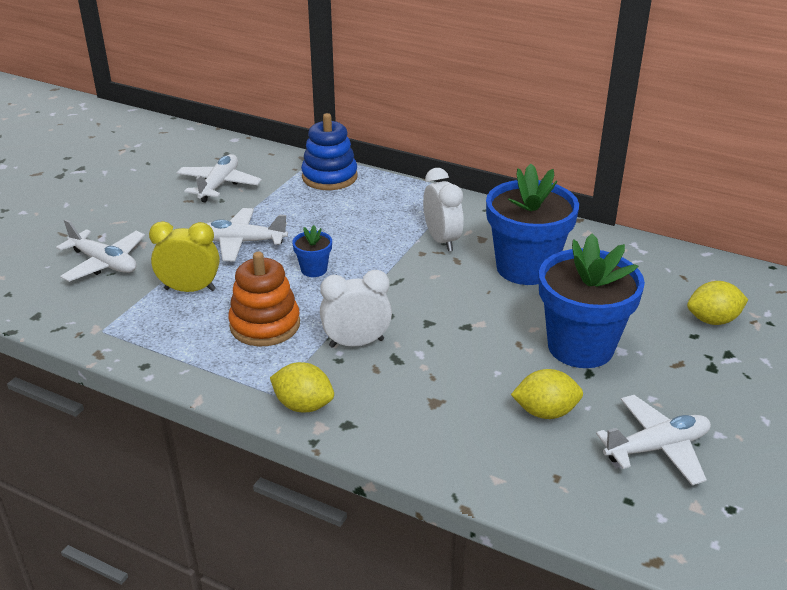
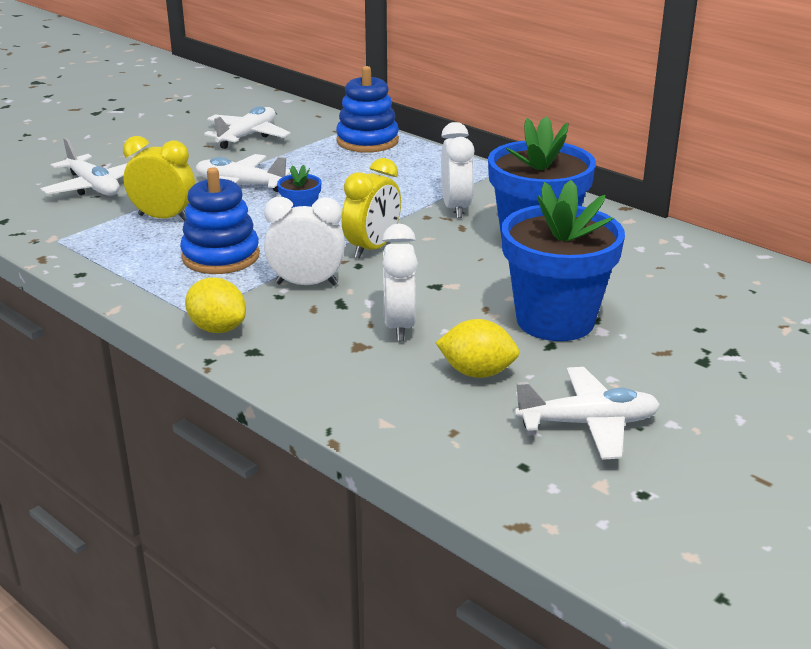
camera: 15 degrees right, 5 degrees down
orange stacking toy [228,252,300,346] -> blue stacking toy [180,167,260,274]
yellow lemon [687,281,748,325] -> none
none -> yellow clock [341,158,401,259]
none -> white clock [382,224,418,341]

